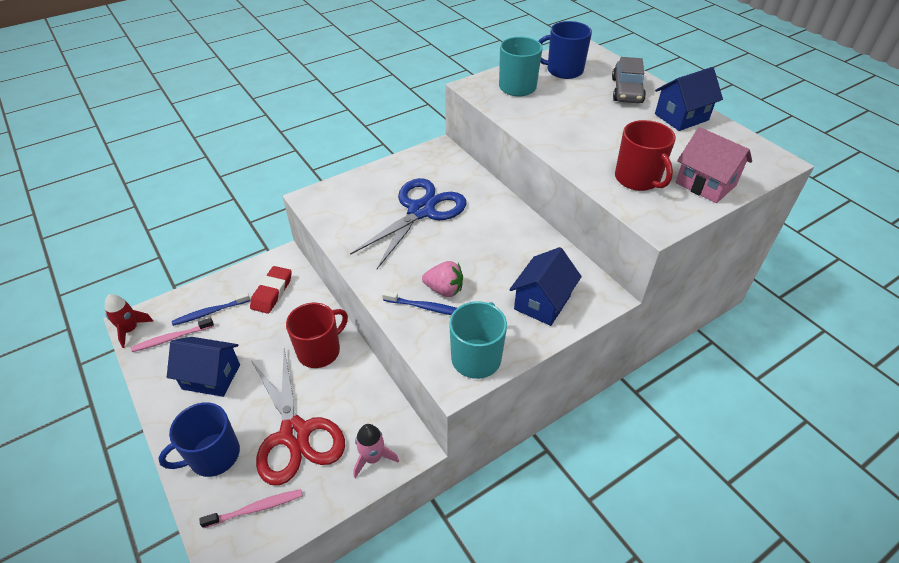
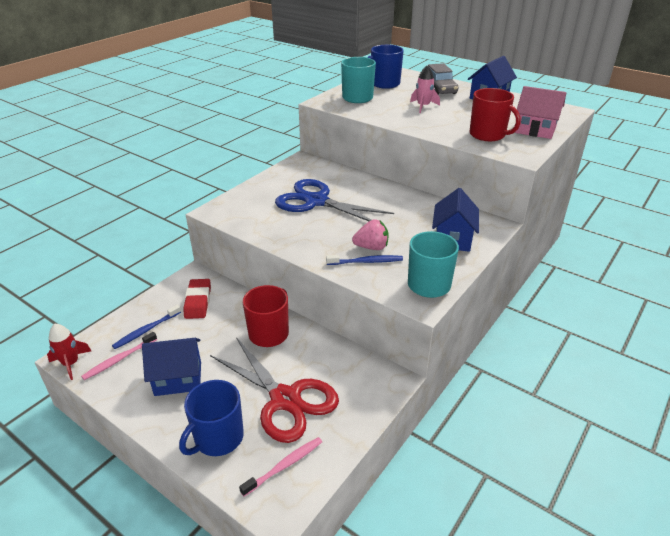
camera: 20 degrees left, 10 degrees down
blue scissors [350,178,467,269] -> blue scissors turned 75 degrees counterclockwise [275,179,394,221]
pink rocket [353,424,399,478] -> pink rocket moved to [410,65,440,113]

